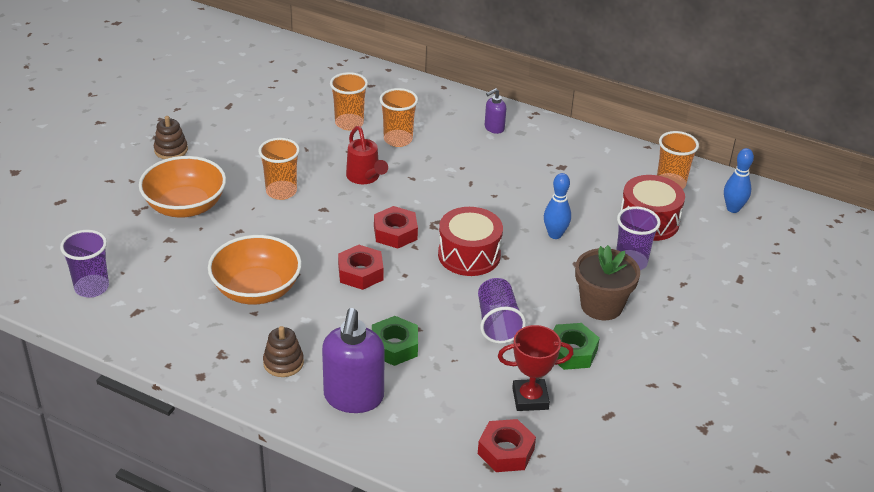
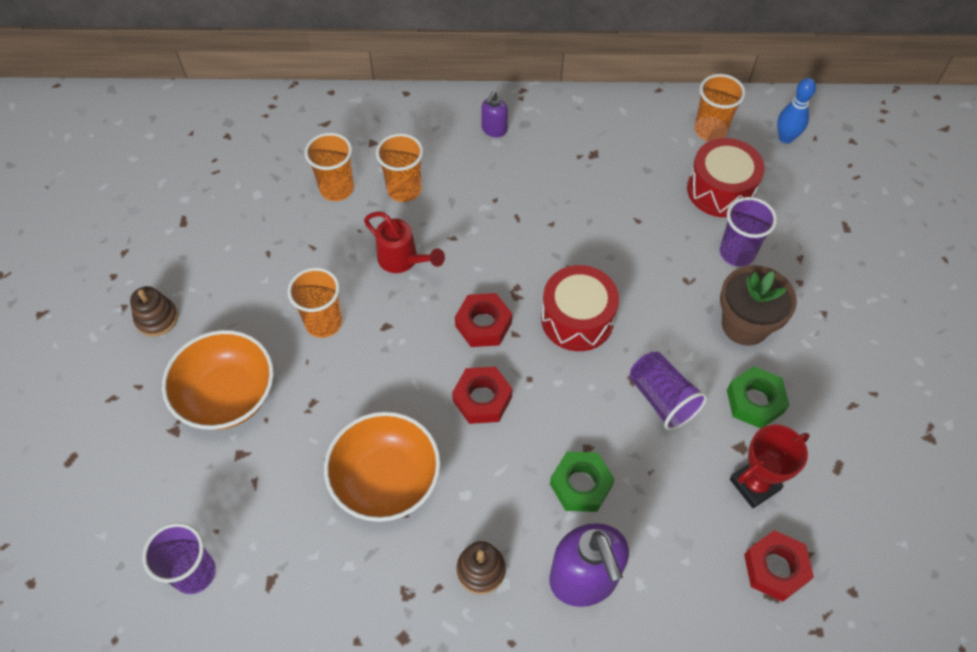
camera: 25 degrees left, 20 degrees up
blue bowling pin [544,173,571,239] -> none

